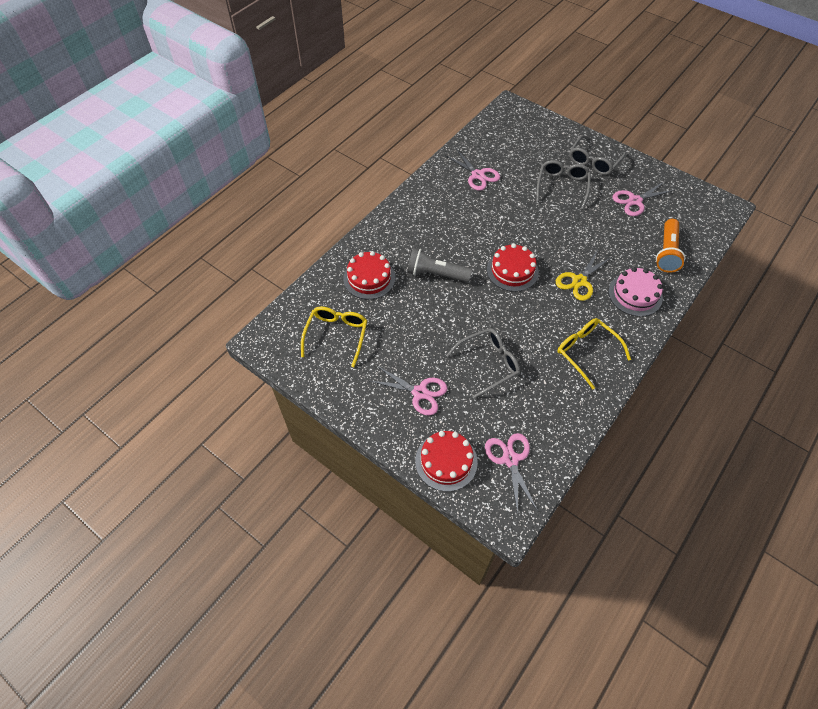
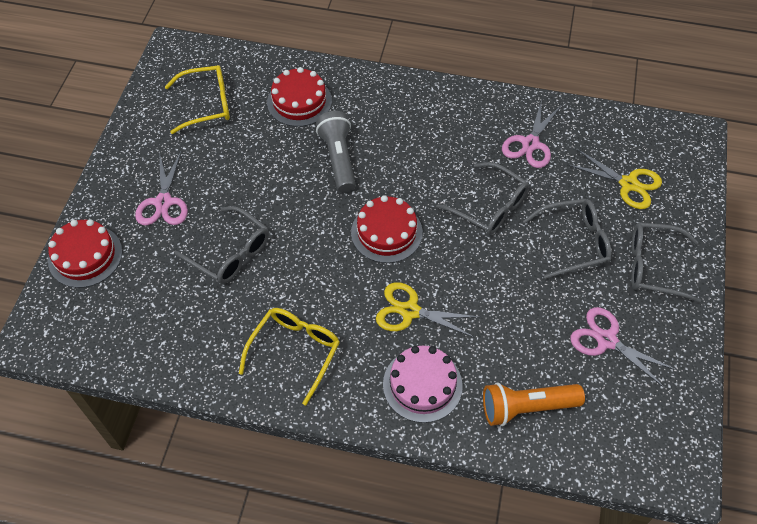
camera: 65 degrees right, 0 degrees up
pink scissors [485,433,538,515] -> none
none -> grey glasses [437,162,529,235]
none -> yellow scissors [567,149,662,209]

